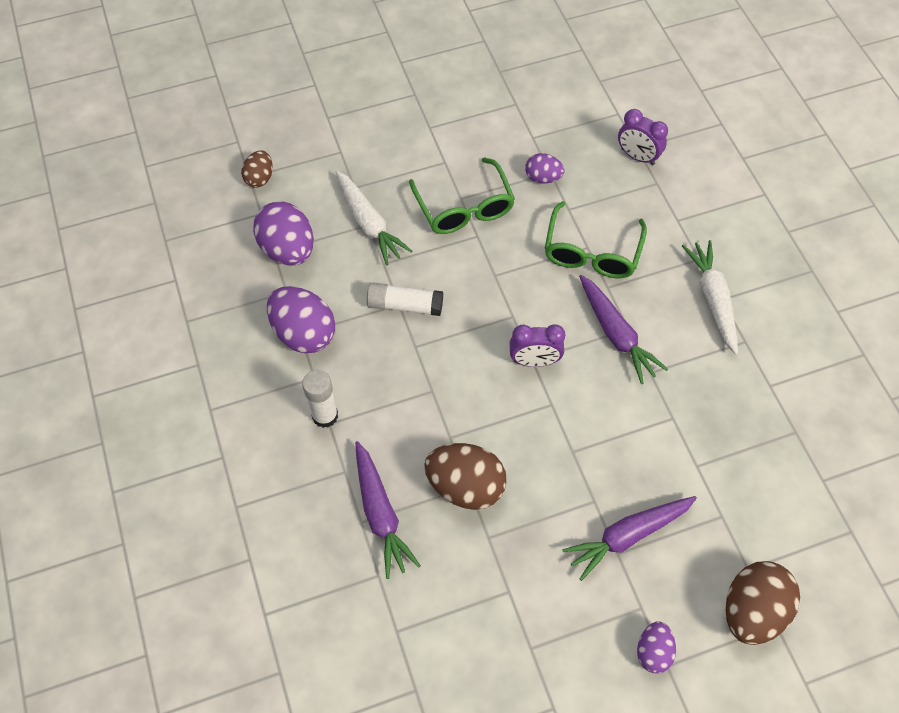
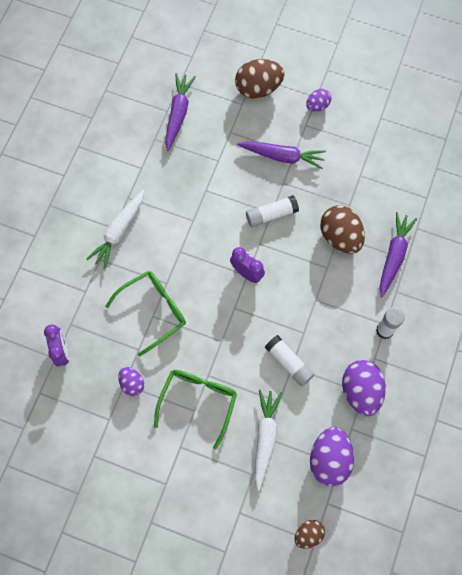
camera: 140 degrees left, 10 degrees up
purple carrot [579,275,668,384] -> purple carrot moved to [165,73,196,151]
none -> white glue stick [246,195,299,227]

